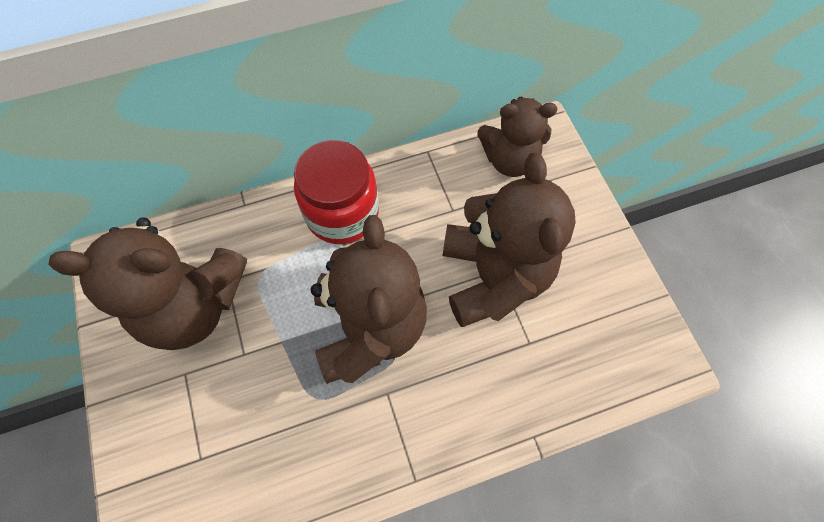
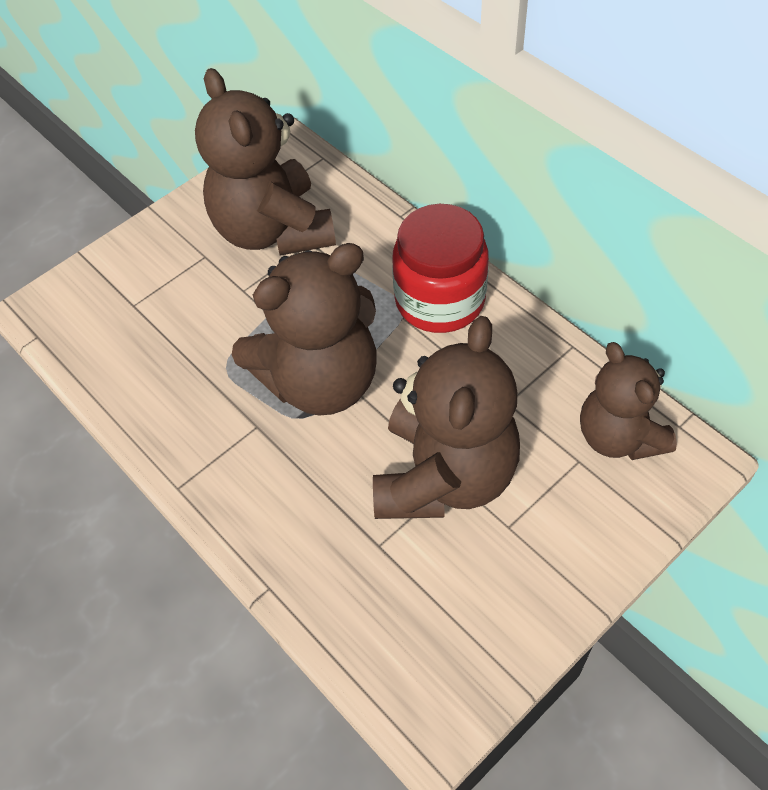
camera: 70 degrees right, 10 degrees down
brown teddy bear [442,153,576,327] -> brown teddy bear turned 45 degrees counterclockwise [373,316,520,519]

